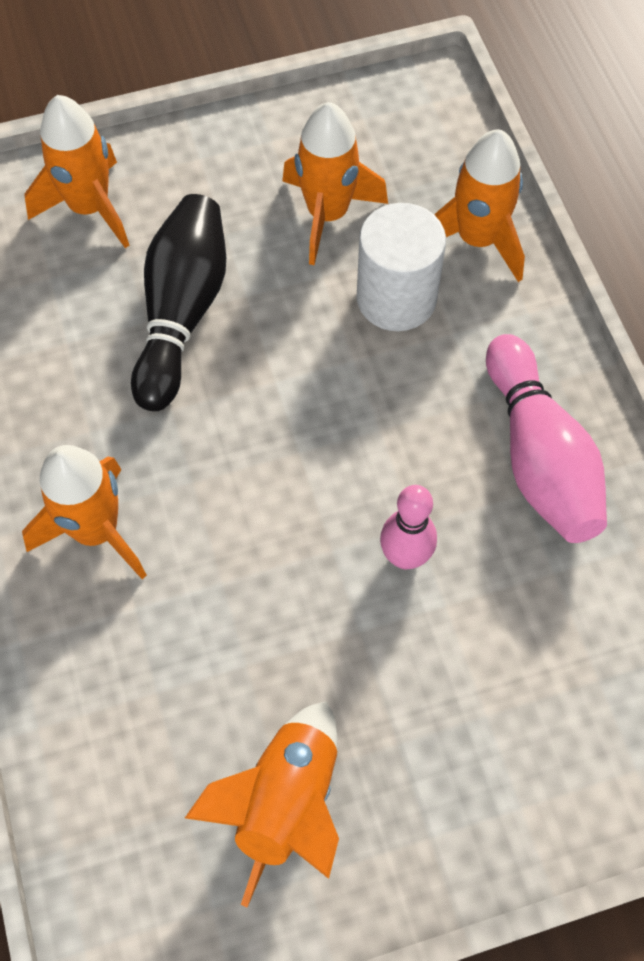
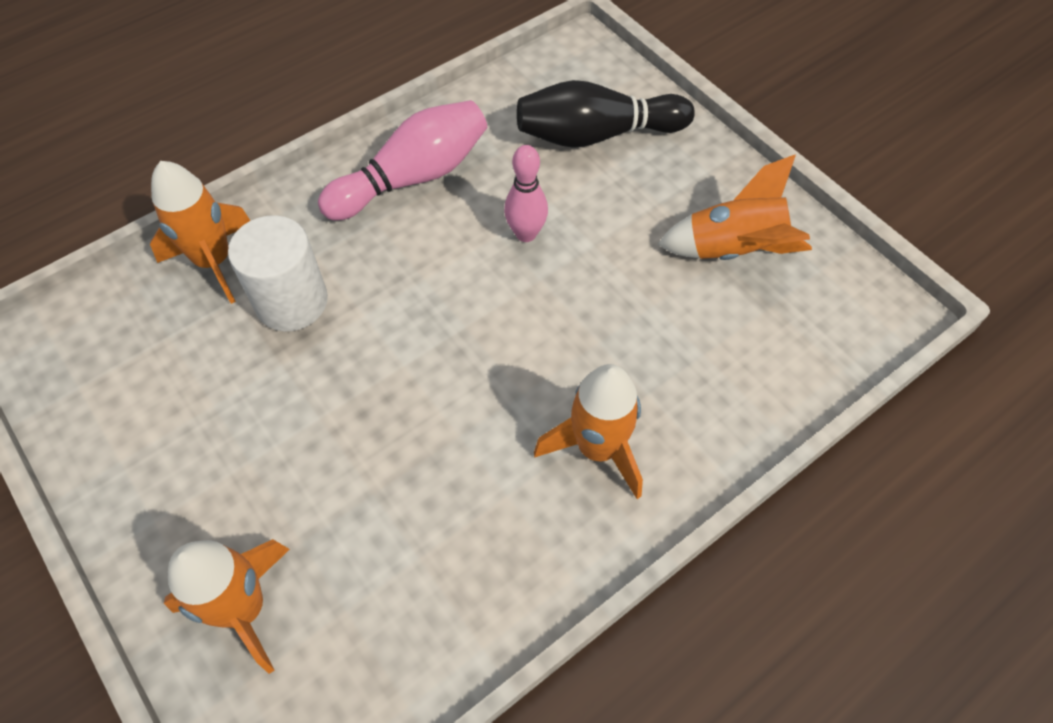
camera: 110 degrees left, 5 degrees down
black bowling pin [131,194,226,411] -> black bowling pin moved to [517,80,695,148]
orange rocket [282,102,388,265] -> none

